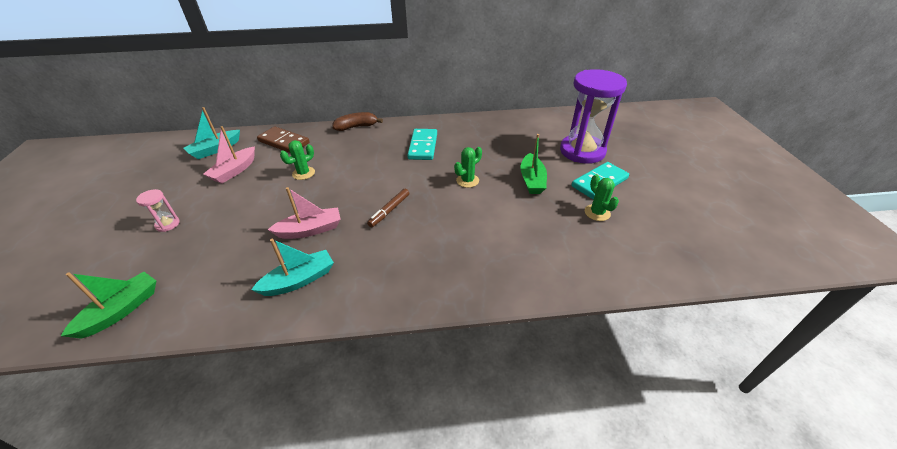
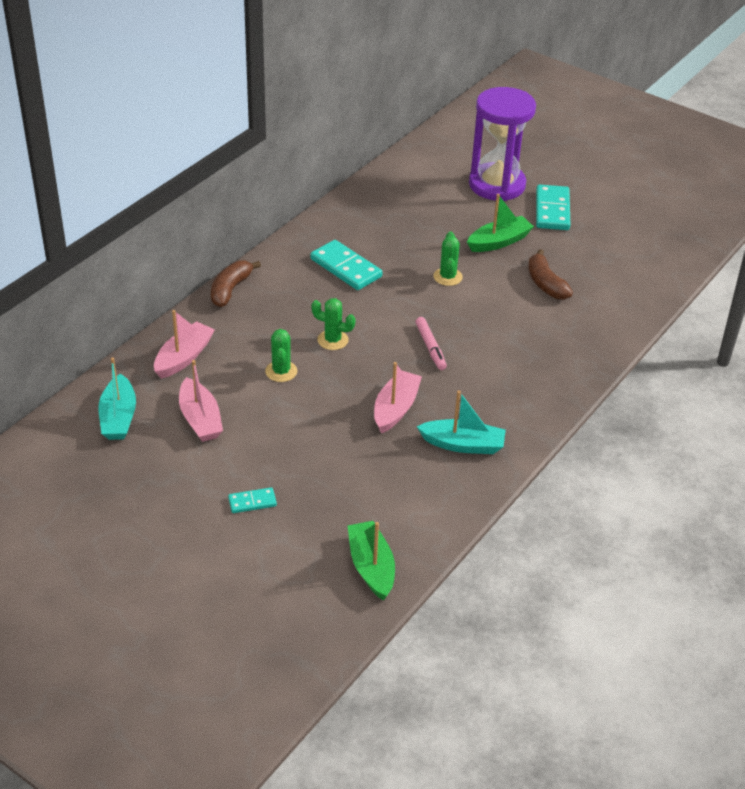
camera: 50 degrees left, 0 degrees up
pink hourglass [136,189,180,232] -> turquoise domino [228,487,277,513]
turquoise boat [251,239,334,296] -> turquoise boat turned 90 degrees clockwise [417,390,506,454]
brown domino [257,127,310,153] -> pink boat [154,310,215,379]
brown marker [367,189,409,227] -> pink marker [415,317,447,370]
green boat [521,134,547,194] -> green boat turned 75 degrees counterclockwise [467,194,534,252]
green cactus [585,174,619,221] -> green cactus moved to [311,298,356,350]
none -> brown banana [528,249,573,300]

